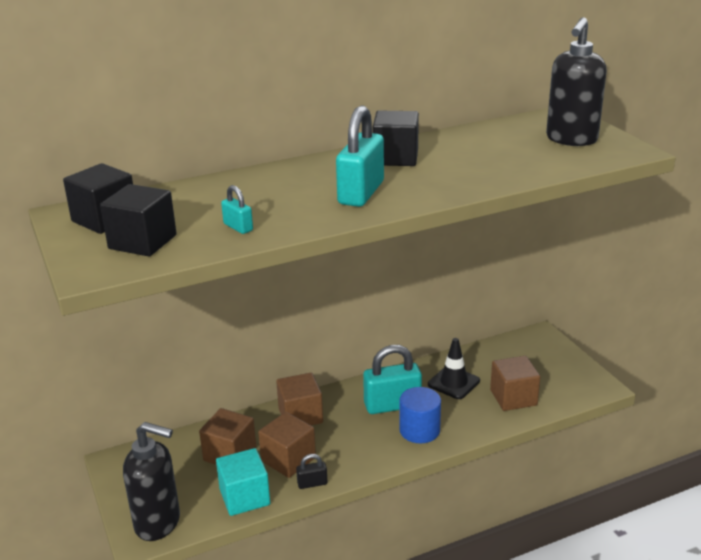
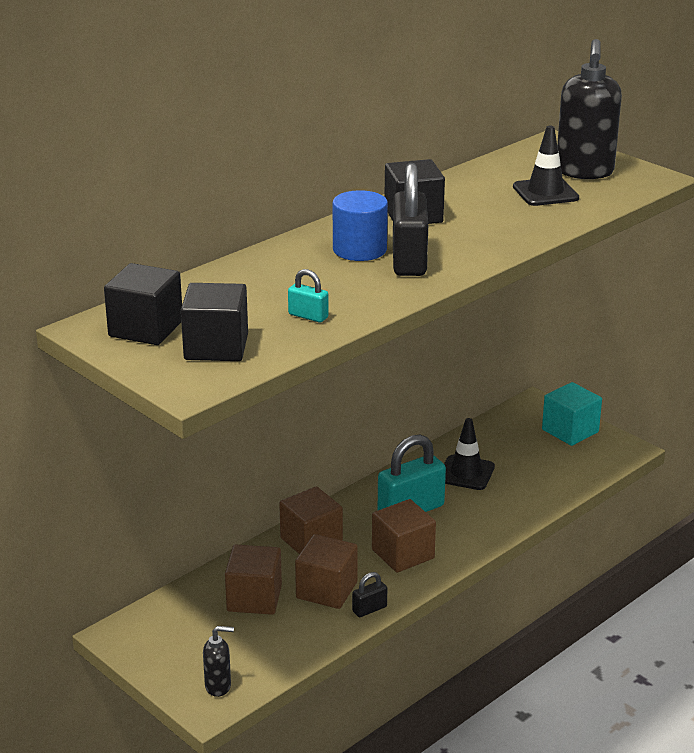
camera: 20 degrees left, 0 degrees up
black soap dispenser [123,422,180,541] -> black soap dispenser [203,626,234,697], size x0.49
turquoise cube [216,448,270,516] -> turquoise cube moved to [542,382,602,446]
turquoise padlock [336,105,384,207] -> black padlock [393,163,428,276]
blue cylinder [399,387,441,443] -> blue cylinder moved to [333,190,388,261]
brown cube [490,356,540,411] -> brown cube moved to [372,499,436,573]
none -> black traffic cone [513,126,579,206]

